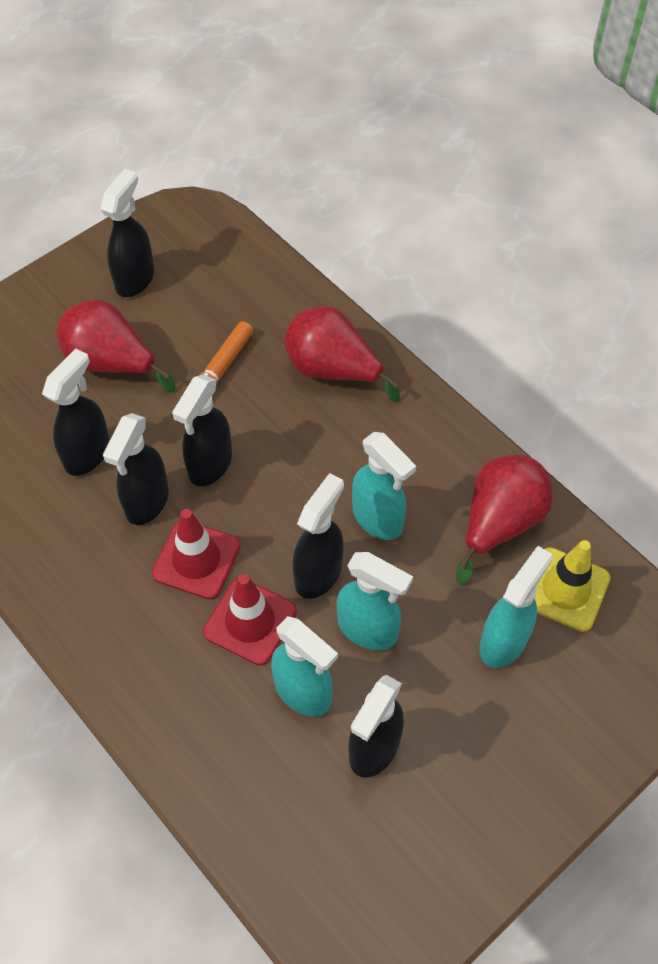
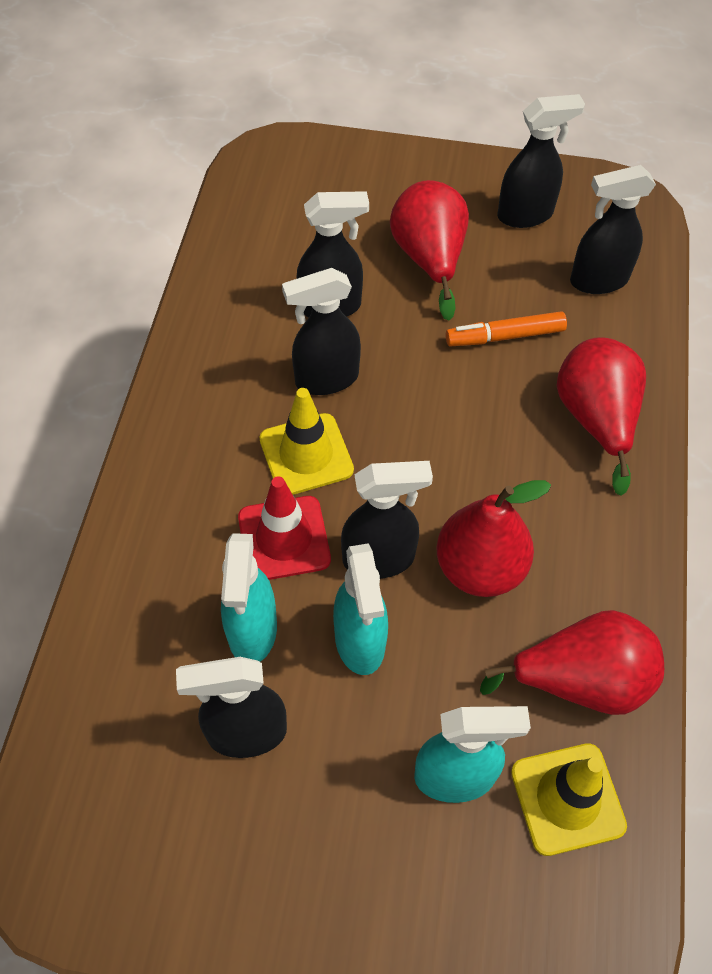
camera: 50 degrees right, 0 degrees up
red traffic cone [152,509,241,599] -> yellow traffic cone [259,388,354,495]
black spray bottle [172,375,232,486] -> black spray bottle moved to [570,165,656,294]
turquoise spray bottle [352,432,416,540] -> red pear [436,480,551,597]

